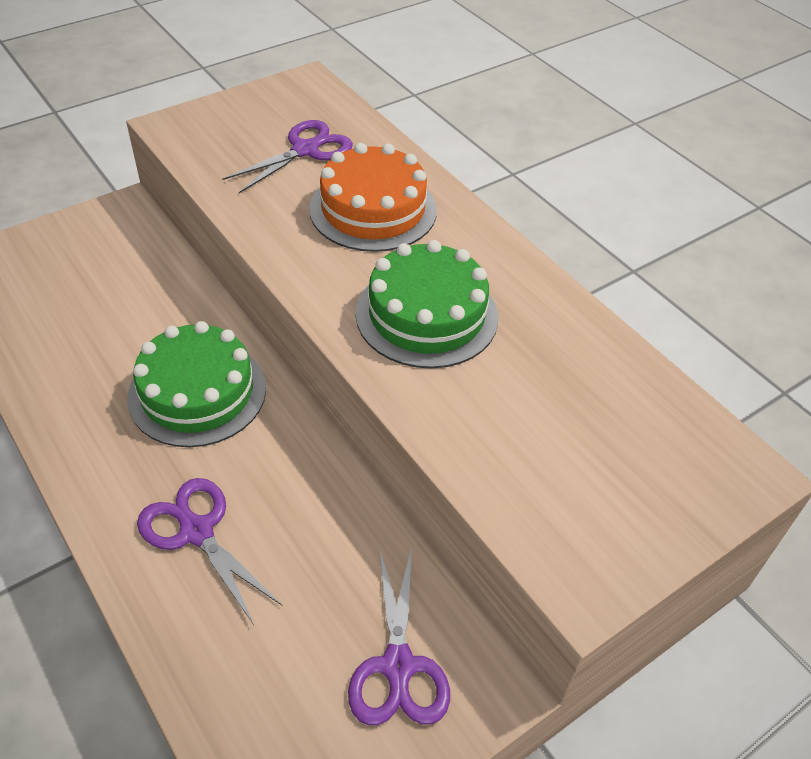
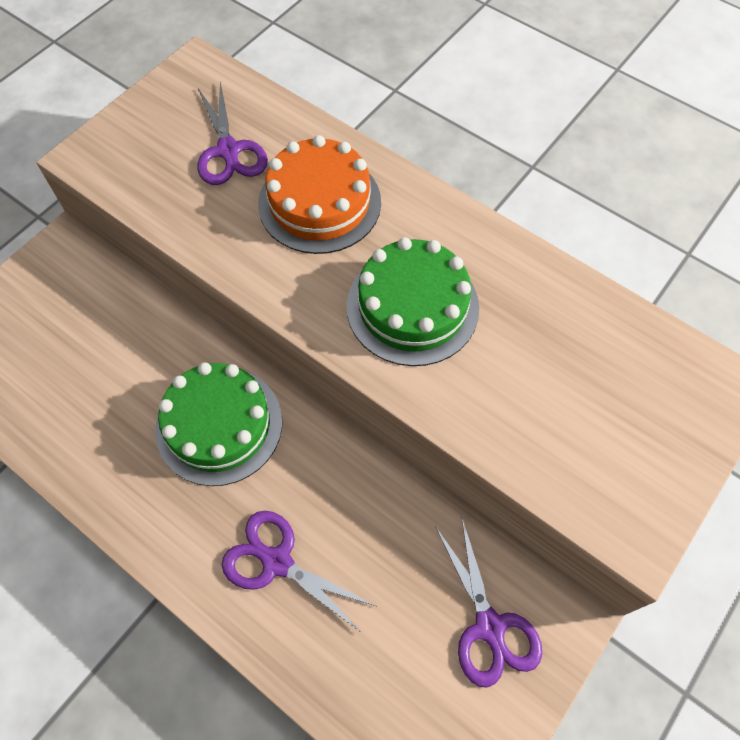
camera: 15 degrees left, 15 degrees up
purple scissors [222,120,353,193] -> purple scissors turned 135 degrees clockwise [198,82,268,185]

